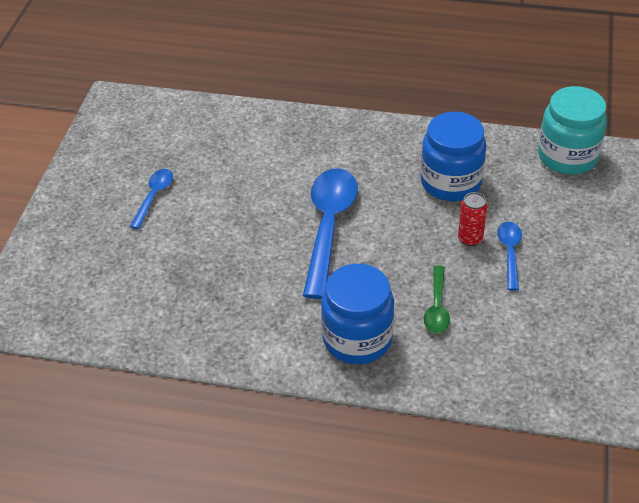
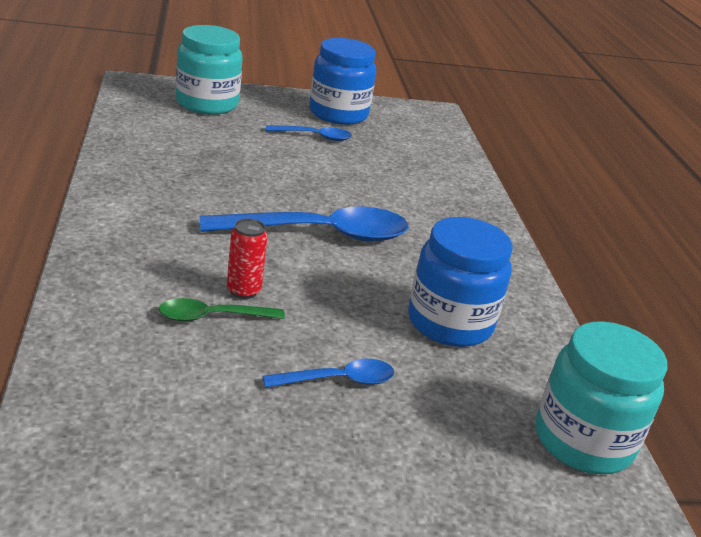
camera: 65 degrees right, 15 degrees down
blue jar [321,264,394,364] -> blue jar moved to [309,38,376,125]
red can [458,192,487,246] -> red can moved to [227,218,268,299]
none -> turquoise jar [176,25,243,115]

